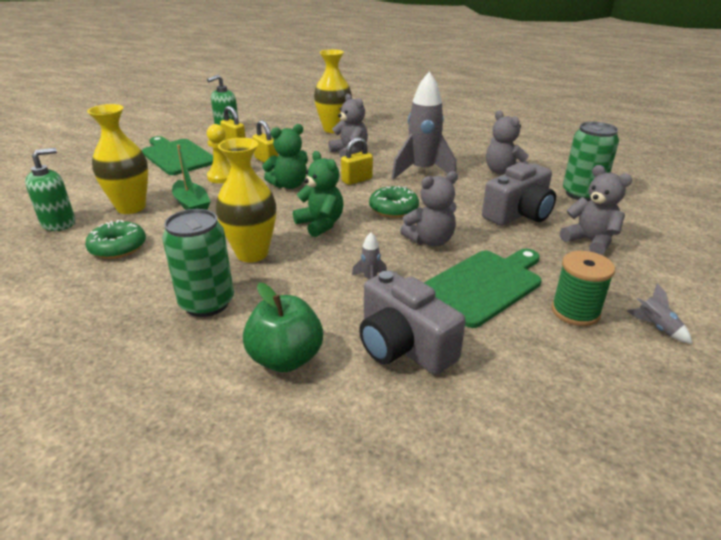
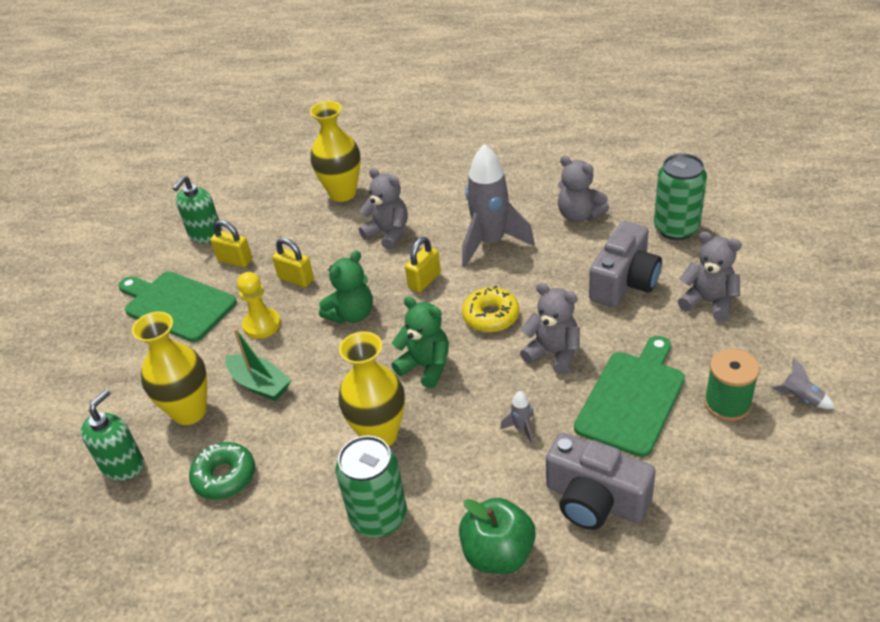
camera: 15 degrees left, 10 degrees up
green donut [369,186,419,218] -> yellow donut [462,286,520,332]
grey teddy bear [400,171,458,247] -> grey teddy bear turned 105 degrees counterclockwise [520,283,580,375]

